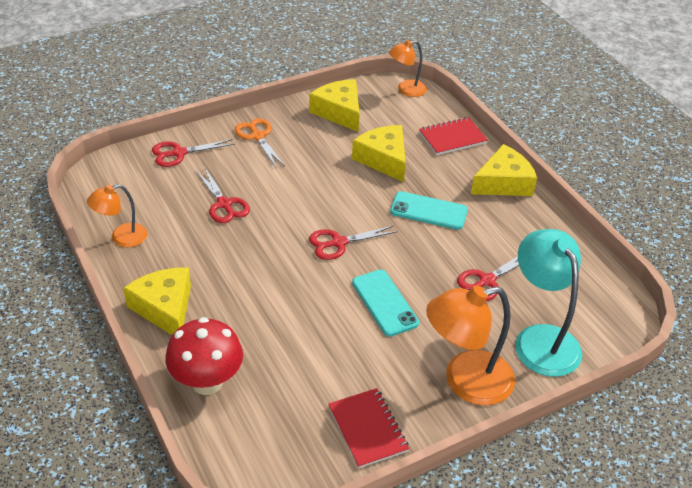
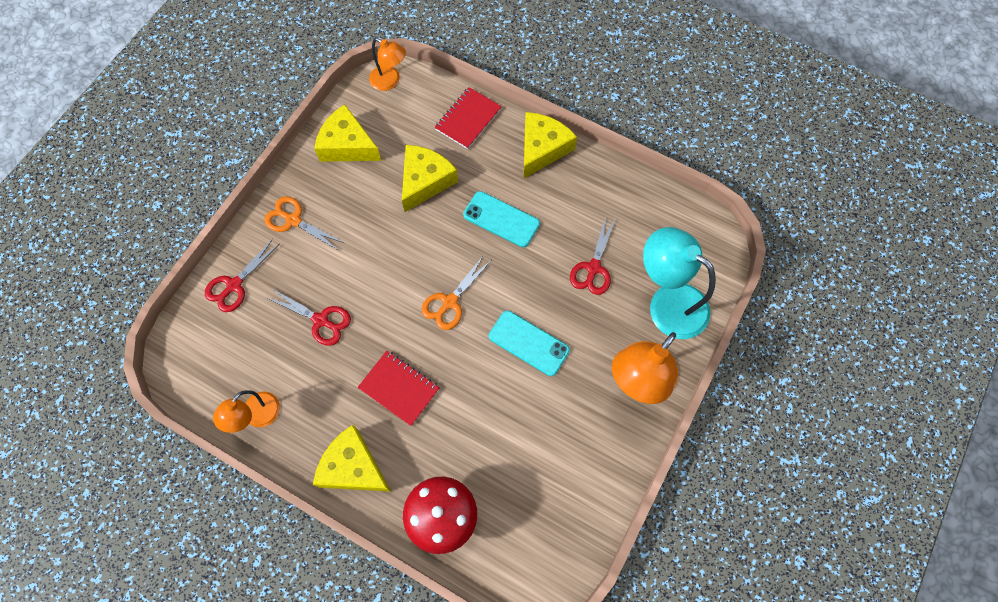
camera: 30 degrees left, 25 degrees up
red scissors [309,226,398,260] -> orange scissors [422,255,491,330]
red notebook [328,388,409,468] -> red notebook moved to [358,351,439,426]
yellow cheese [352,125,406,182] -> yellow cheese turned 90 degrees clockwise [402,145,458,212]
orange lamp [389,40,427,97] -> orange lamp turned 90 degrees counterclockwise [369,38,406,91]
turquoise phone [390,191,468,230] -> turquoise phone turned 45 degrees clockwise [463,191,540,247]

